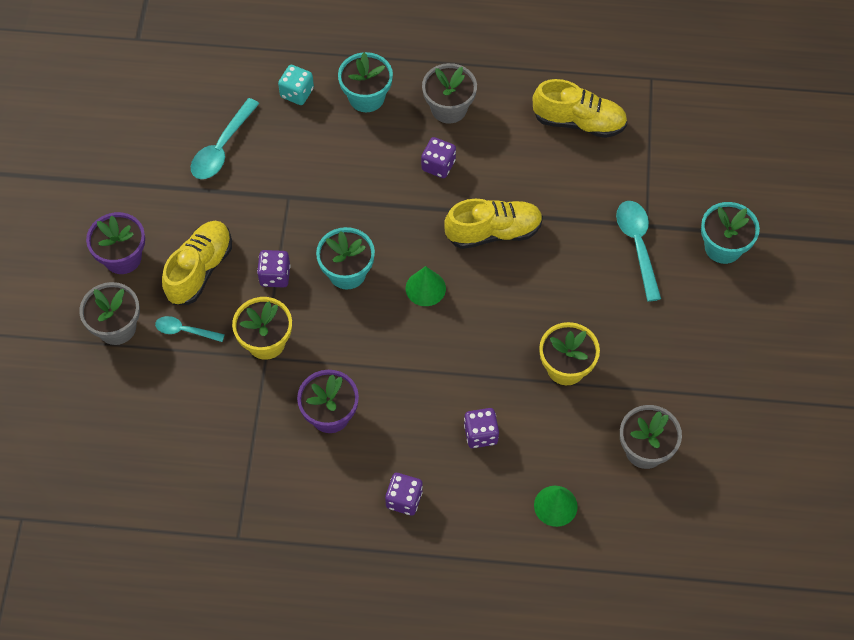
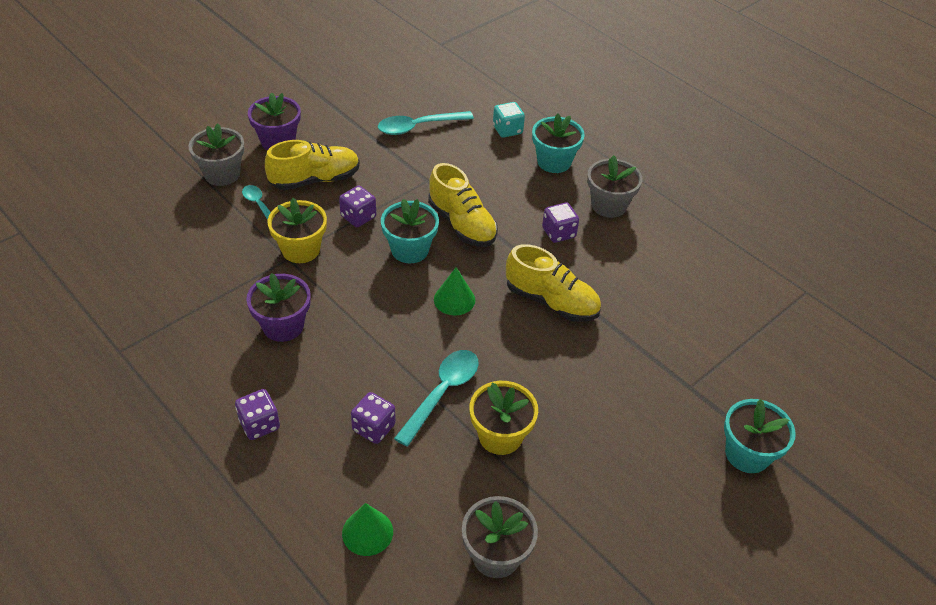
camera: 40 degrees right, 15 degrees down
yellow shoe [533,79,627,138] -> yellow shoe moved to [428,163,498,247]
turquoise spoon [616,201,661,302] -> turquoise spoon moved to [394,350,479,447]

